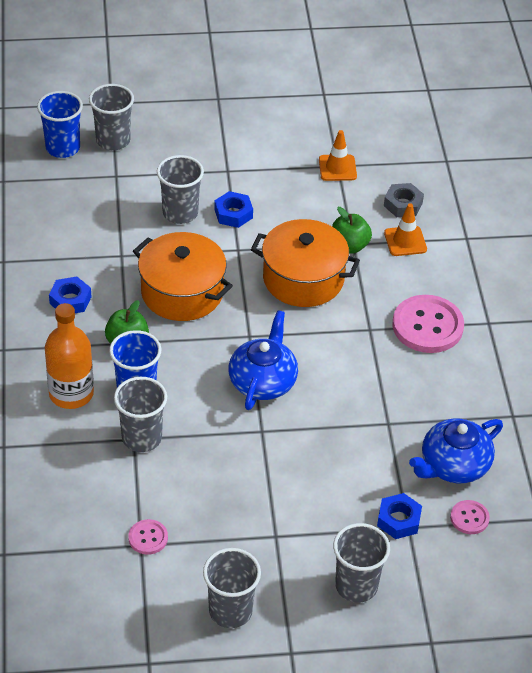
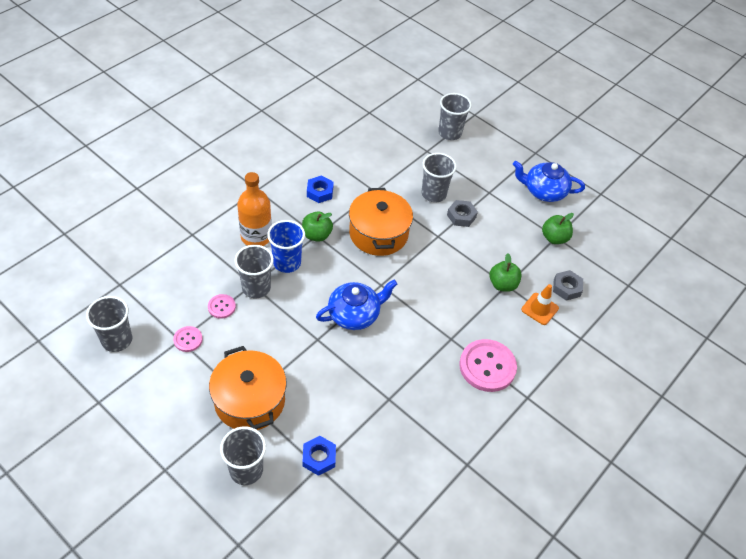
camera: 45 degrees right, 5 degrees up
blue cup [37,91,83,158] -> none
grey cup [203,548,261,628] -> grey cup moved to [86,296,132,352]
blue nut [214,191,253,228] -> grey nut [447,200,478,227]
orange pot [251,219,360,307] -> orange pot moved to [209,346,287,430]
orange traffic cone [319,130,357,181] -> green apple [542,213,574,244]
blue teapot [409,419,503,483] -> blue teapot moved to [513,161,585,202]
pink button [450,500,490,534] -> pink button moved to [208,294,236,319]

